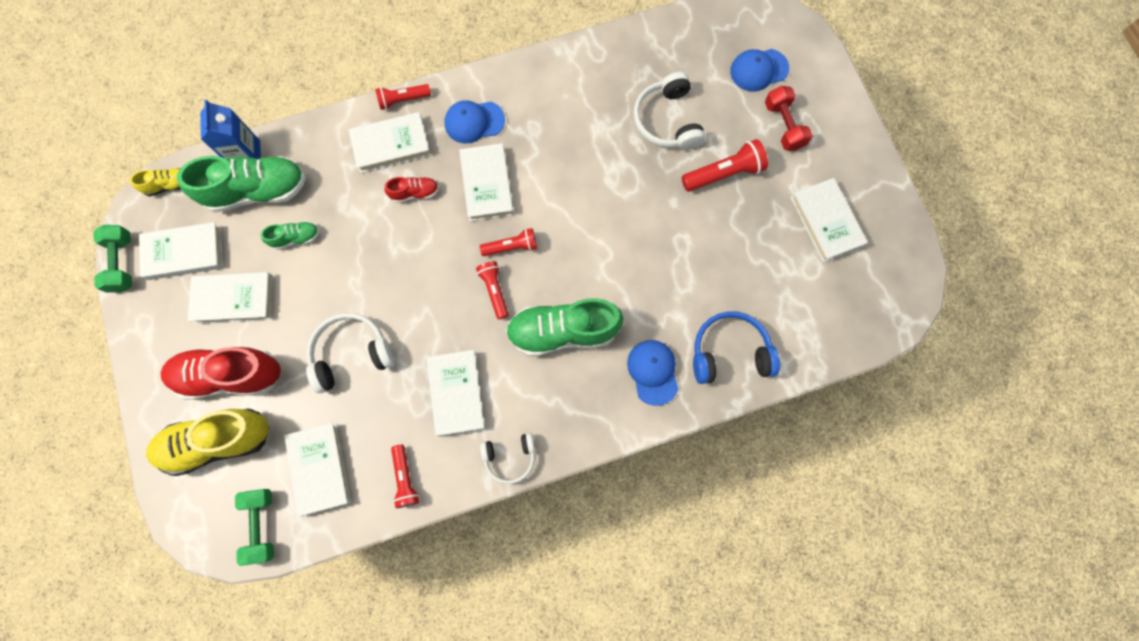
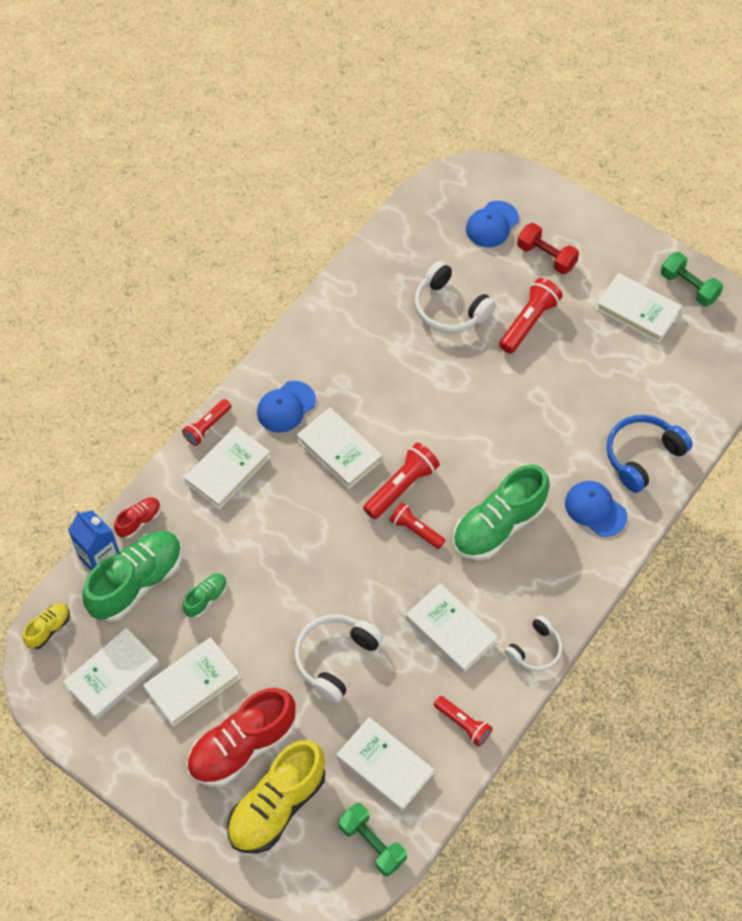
camera: 35 degrees left, 15 degrees down
green dumbbell [94,225,132,293] -> green dumbbell moved to [661,252,723,306]
red shoe [384,177,439,203] -> red shoe moved to [114,497,161,538]
red flashlight [480,228,537,256] -> red flashlight [363,442,440,519], size x1.51

